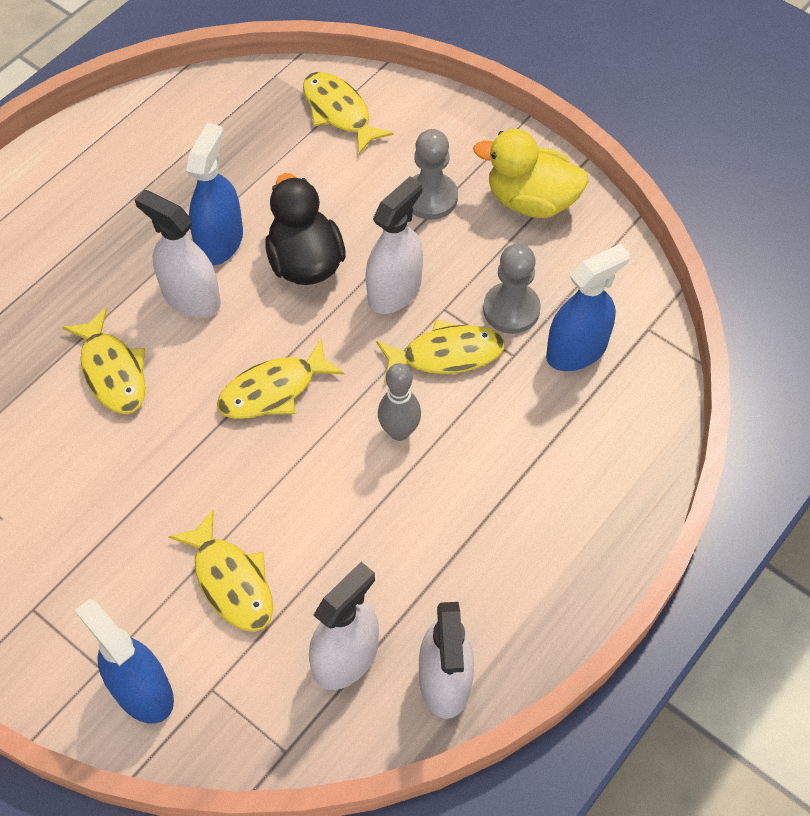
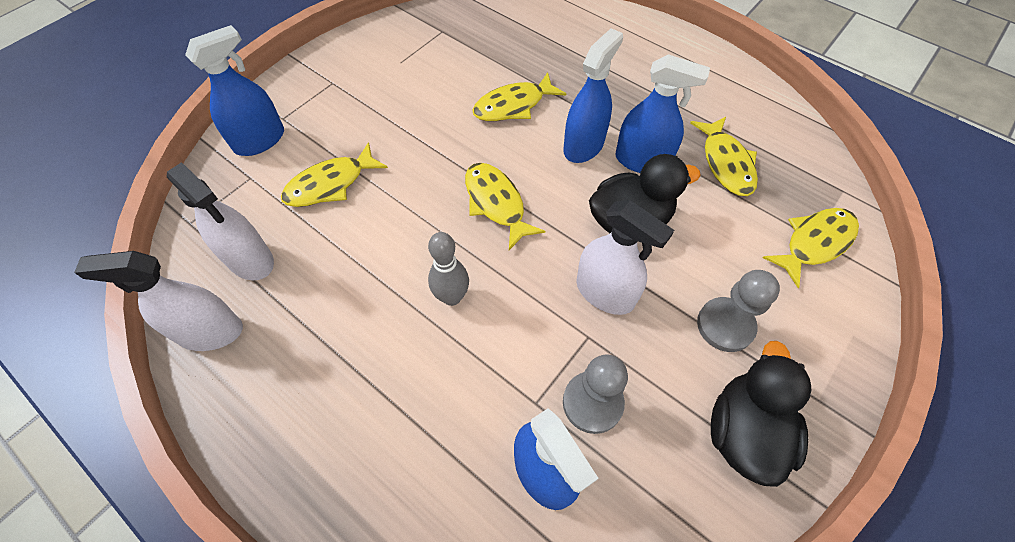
camera: 90 degrees right, 0 degrees up
white spray bottle [134,190,221,318] -> blue spray bottle [563,28,623,163]
yellow fish [376,319,505,383] -> yellow fish moved to [690,117,758,196]
yellow duck [473,129,589,218] -> black duck [711,341,811,487]

